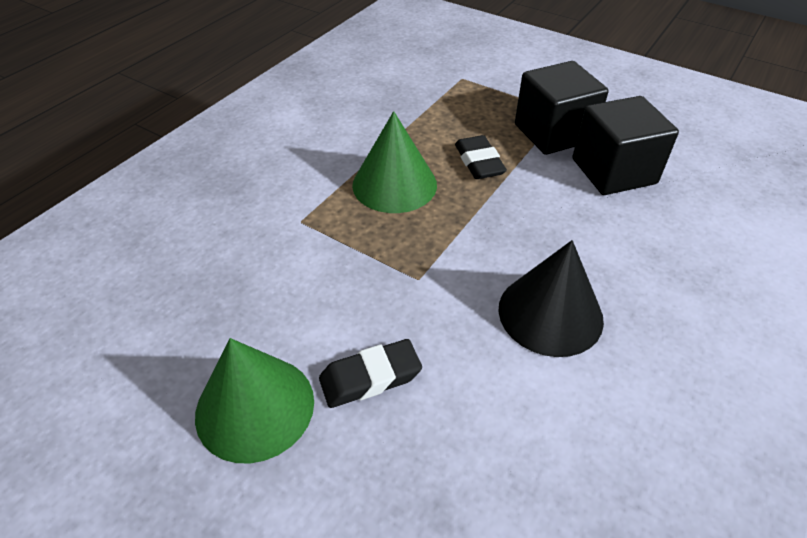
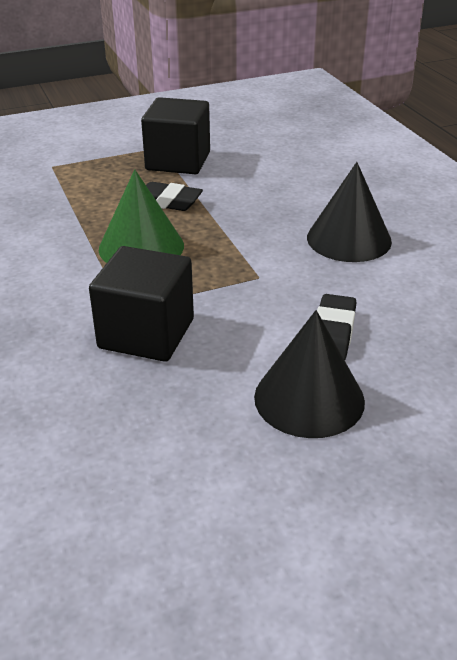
camera: 55 degrees left, 10 degrees down
green cone [195,338,314,463] -> black cone [254,310,365,438]
black cube [572,96,679,195] -> black cube moved to [89,246,194,362]

